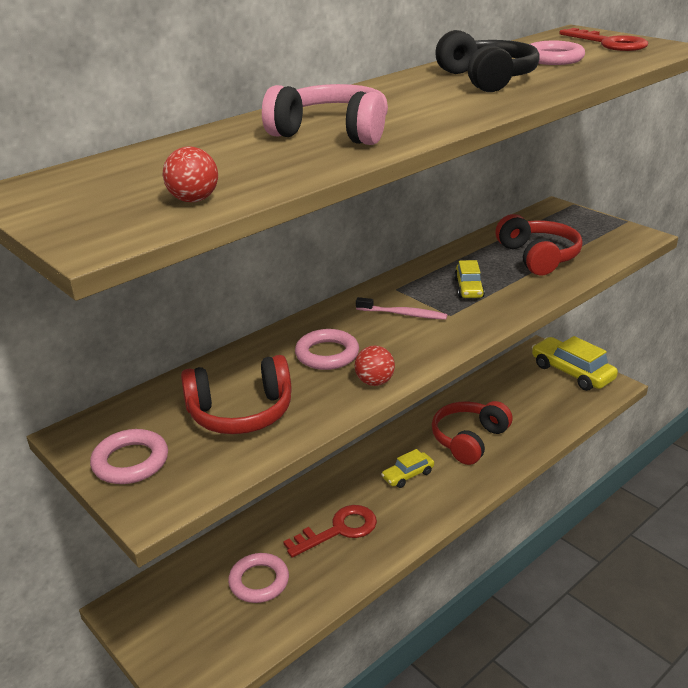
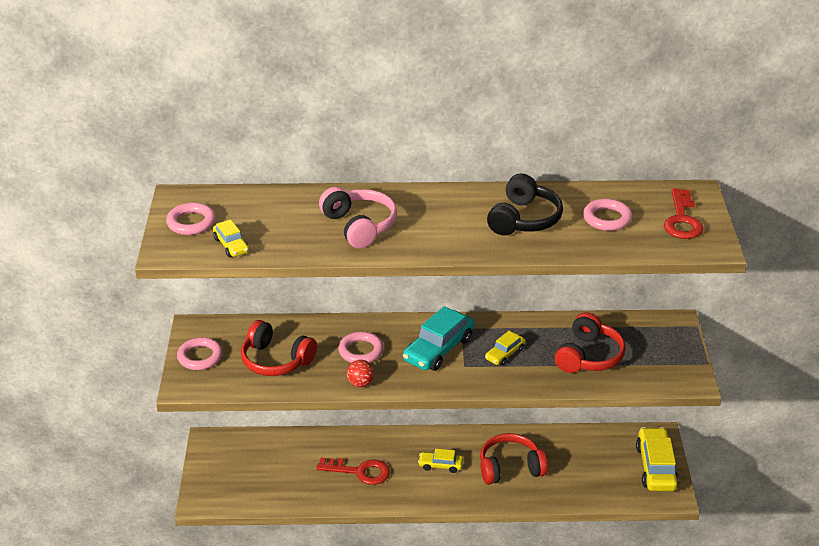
camera: 40 degrees right, 5 degrees up
red ball [163,146,218,202] -> yellow car [213,219,249,257]
pink ring [228,553,289,603] -> pink ring moved to [166,203,216,235]
pink toothbrush [356,297,447,320] -> turquoise car [403,306,474,371]

